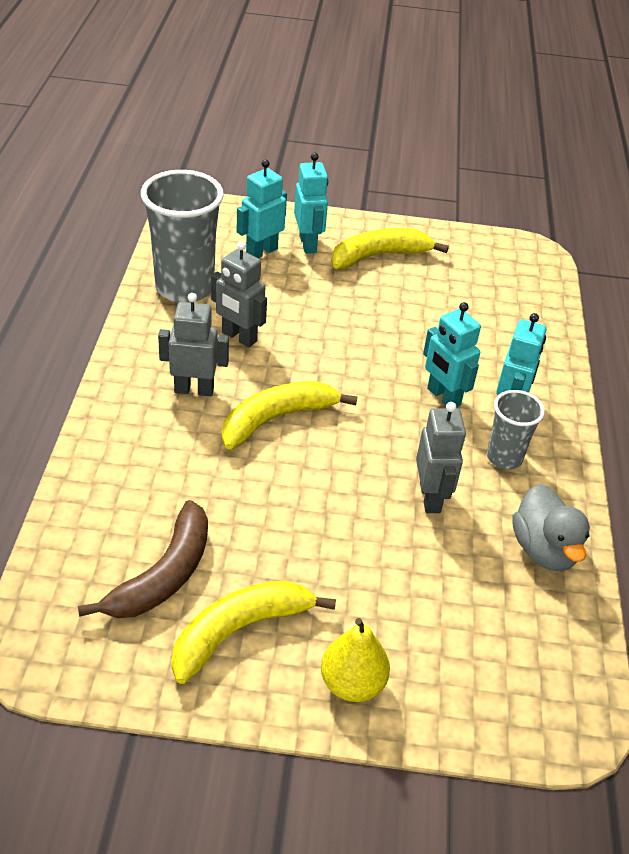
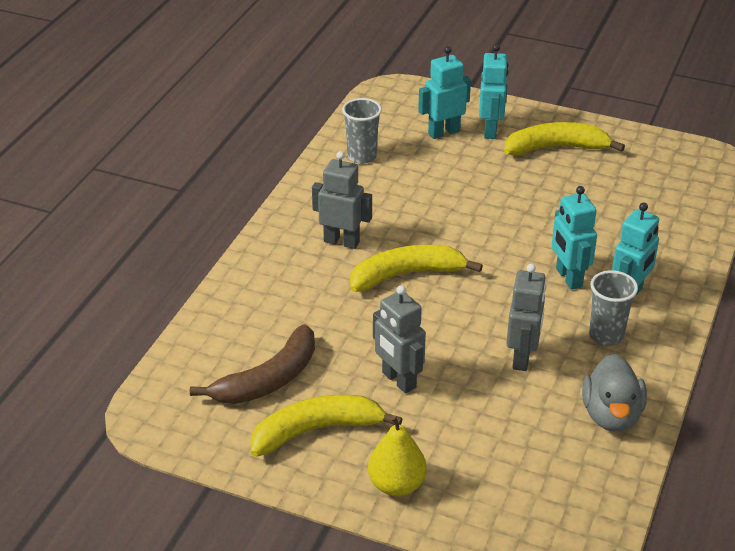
camera: 20 degrees right, 5 degrees down
grey cup [141,170,224,303] -> grey cup [342,98,382,164], size x0.55
grey robot [211,241,267,347] -> grey robot moved to [373,285,426,393]

